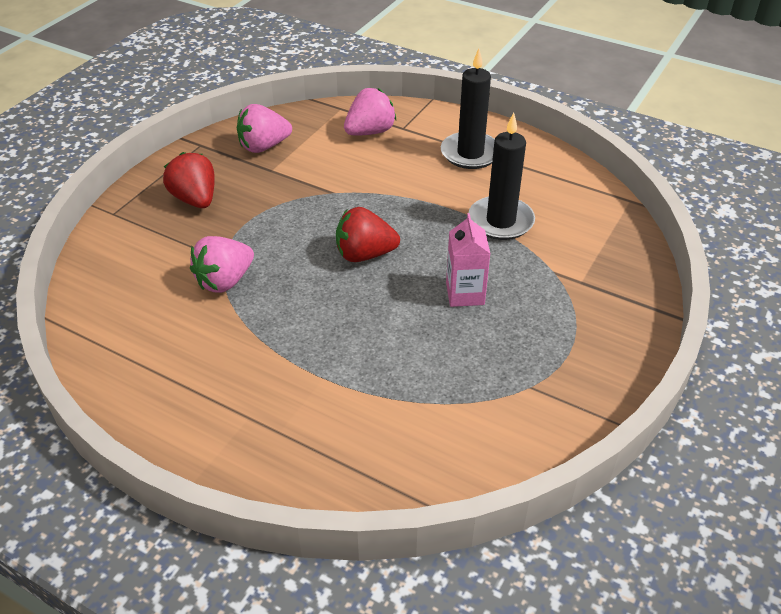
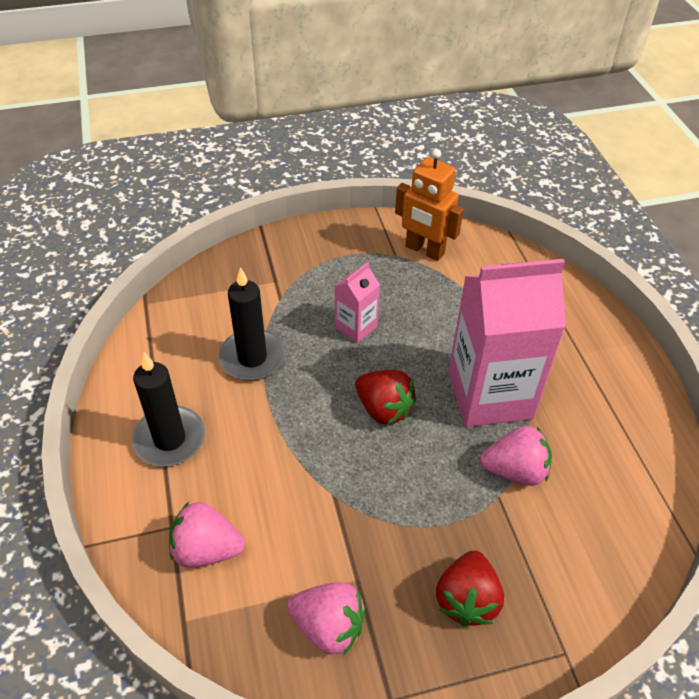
camera: 135 degrees left, 5 degrees up
none -> orange robot [395,149,464,261]
none -> pink carton [449,259,566,427]

